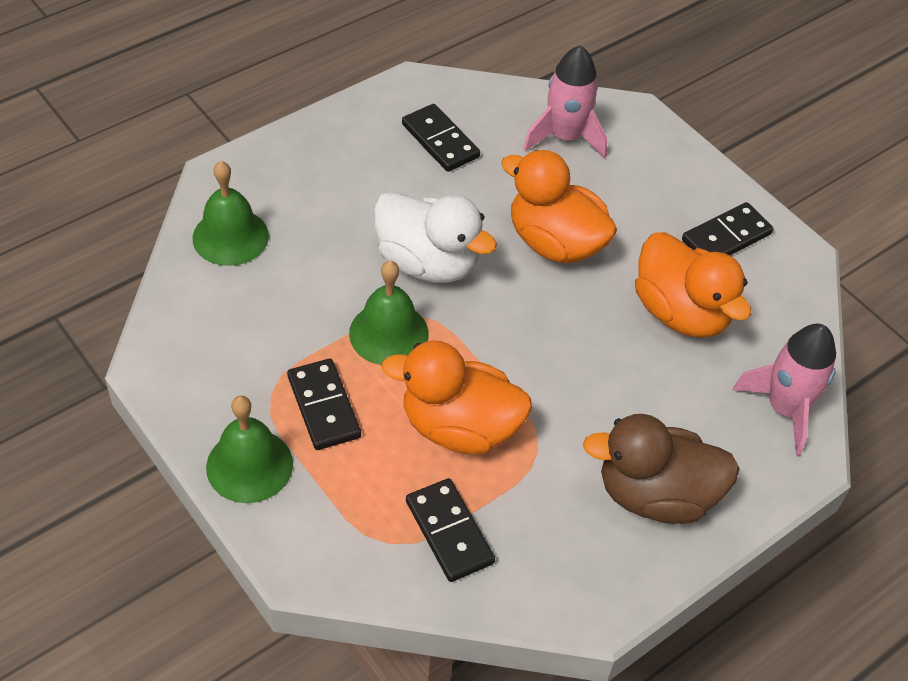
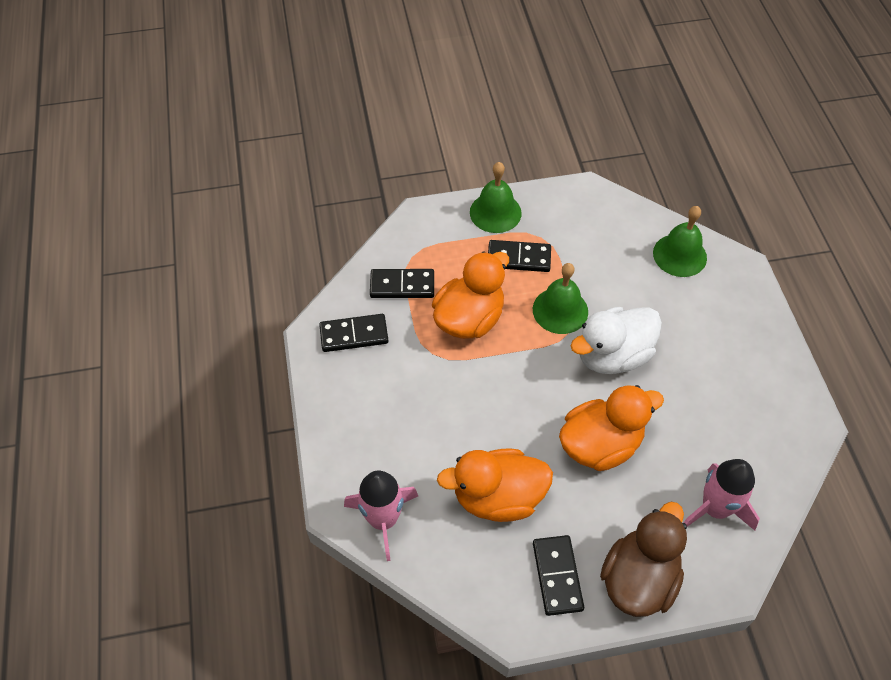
camera: 120 degrees right, 5 degrees up
black domino [402,104,480,172] -> black domino moved to [319,314,389,352]
brown duck [583,414,740,524] -> brown duck moved to [600,502,687,617]

